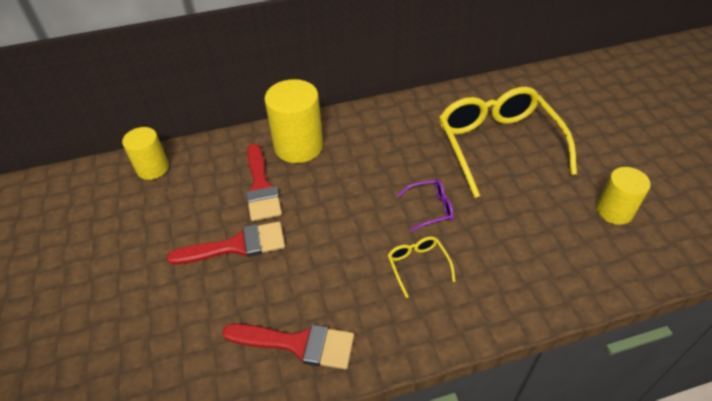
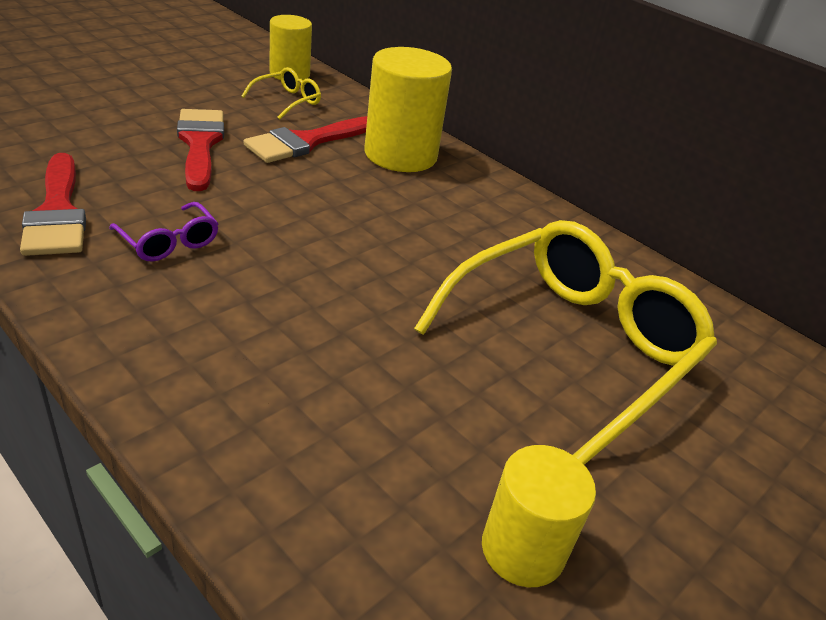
camera: 55 degrees right, 10 degrees down
red brush [167,221,285,264] -> red brush turned 150 degrees counterclockwise [177,109,224,191]
yellow glasses [388,236,456,298] -> yellow glasses moved to [241,67,321,120]
purple glasses [397,179,454,231] -> purple glasses moved to [109,202,219,262]

